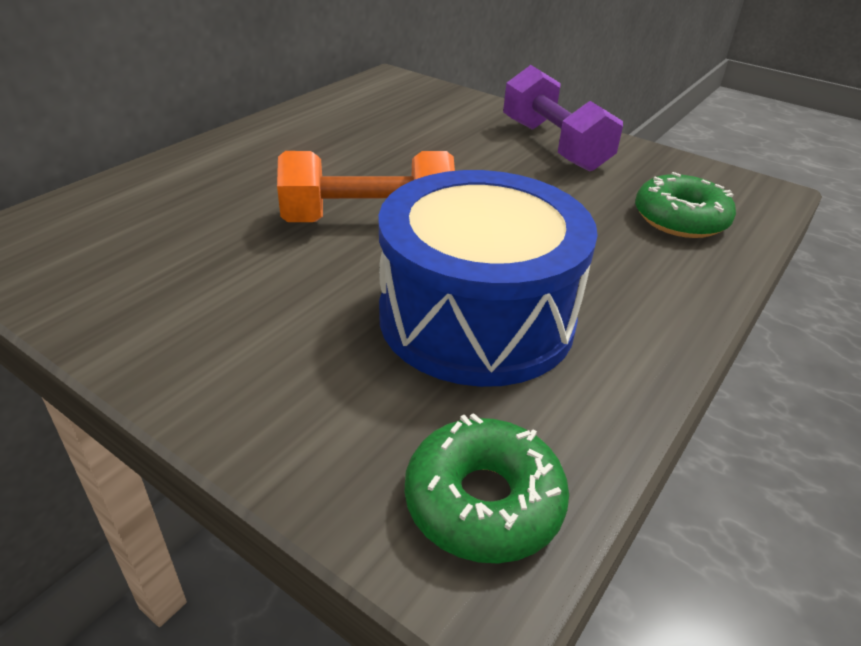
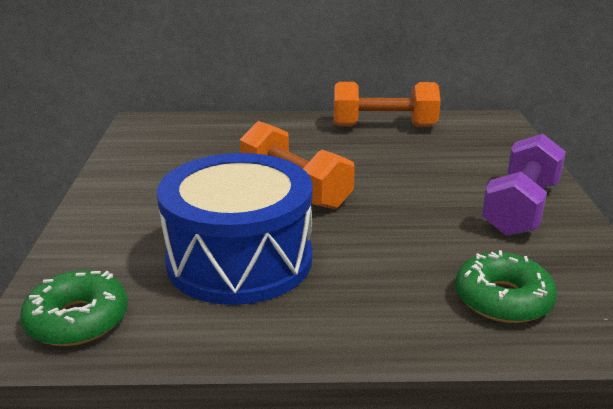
camera: 55 degrees right, 10 degrees down
none -> orange dumbbell [334,82,441,127]

